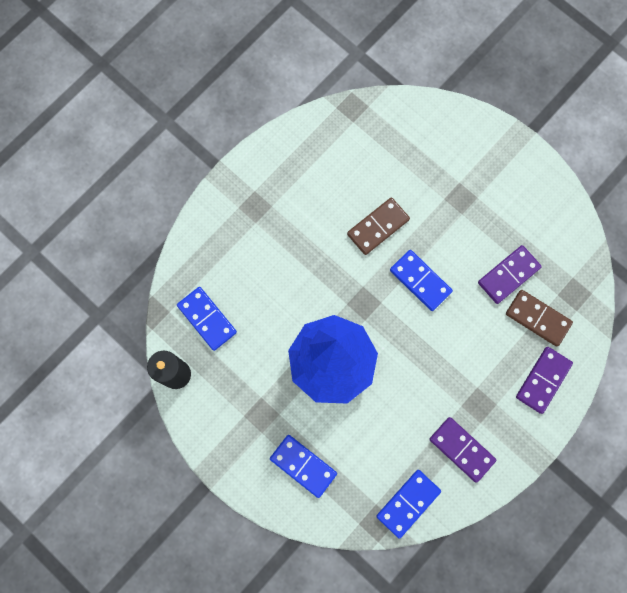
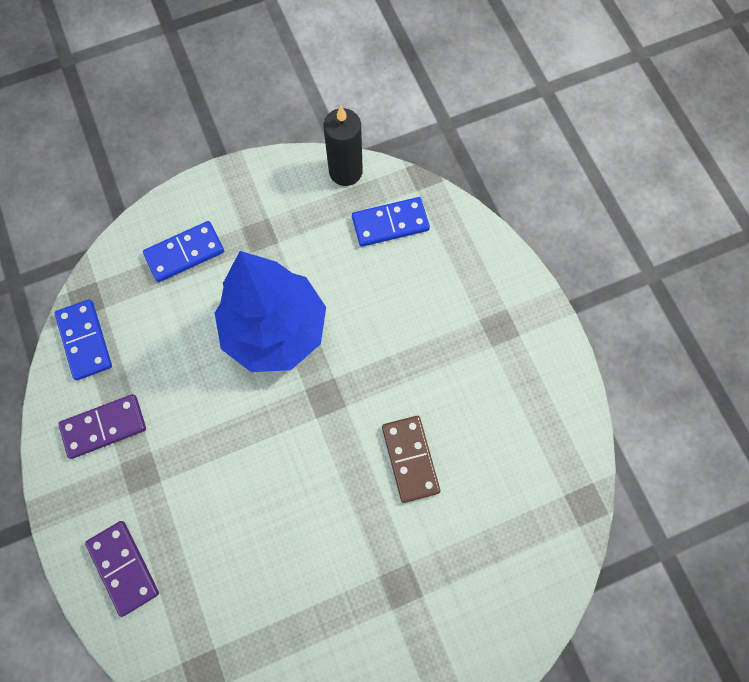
camera: 115 degrees right, 5 degrees down
blue domino [390,250,453,311] -> none
purple domino [478,245,542,304] -> none
brown domino [506,290,573,347] -> none

